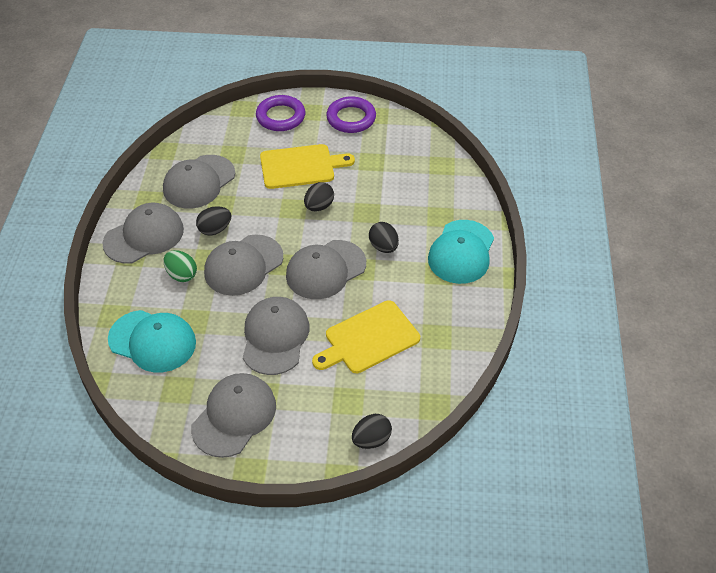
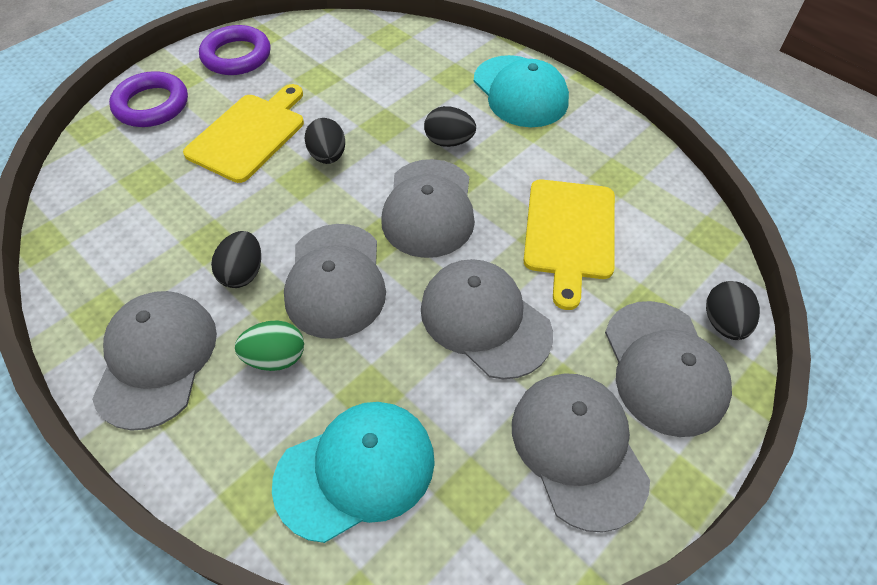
camera: 50 degrees left, 5 degrees up
grey cap [163,155,235,209] -> grey cap moved to [605,301,732,437]

